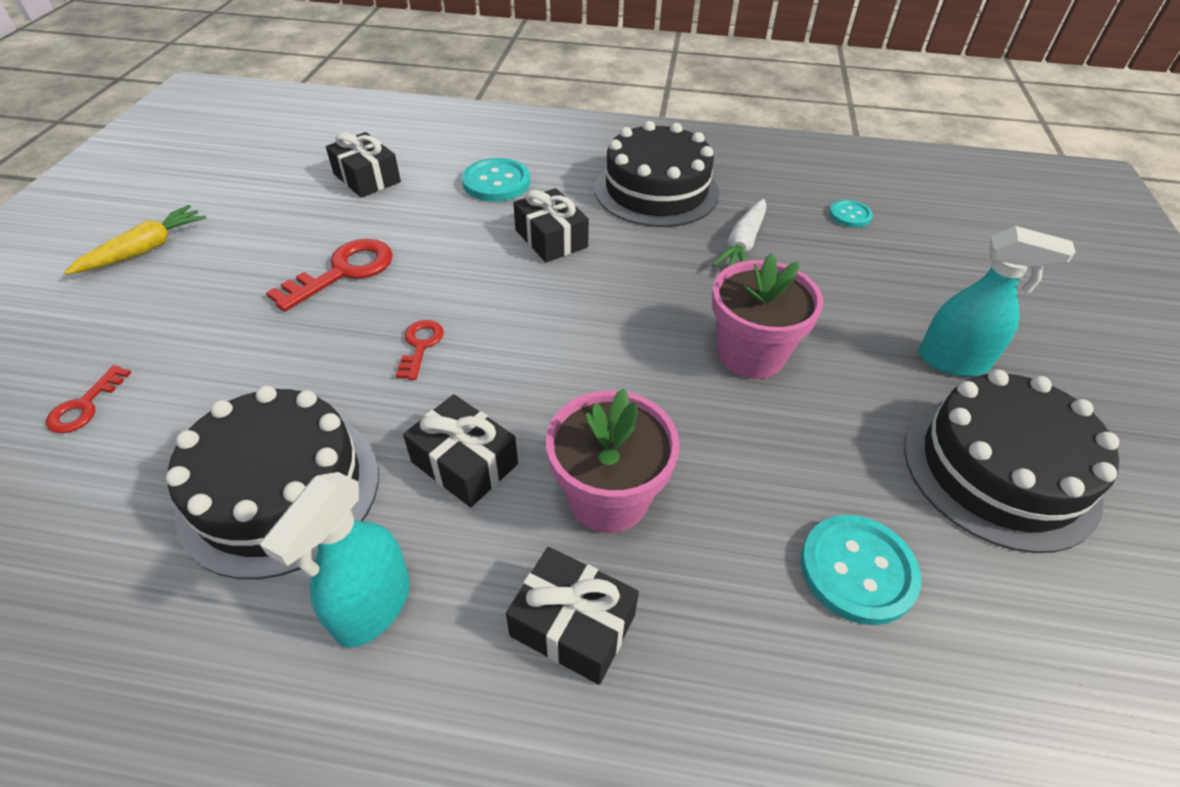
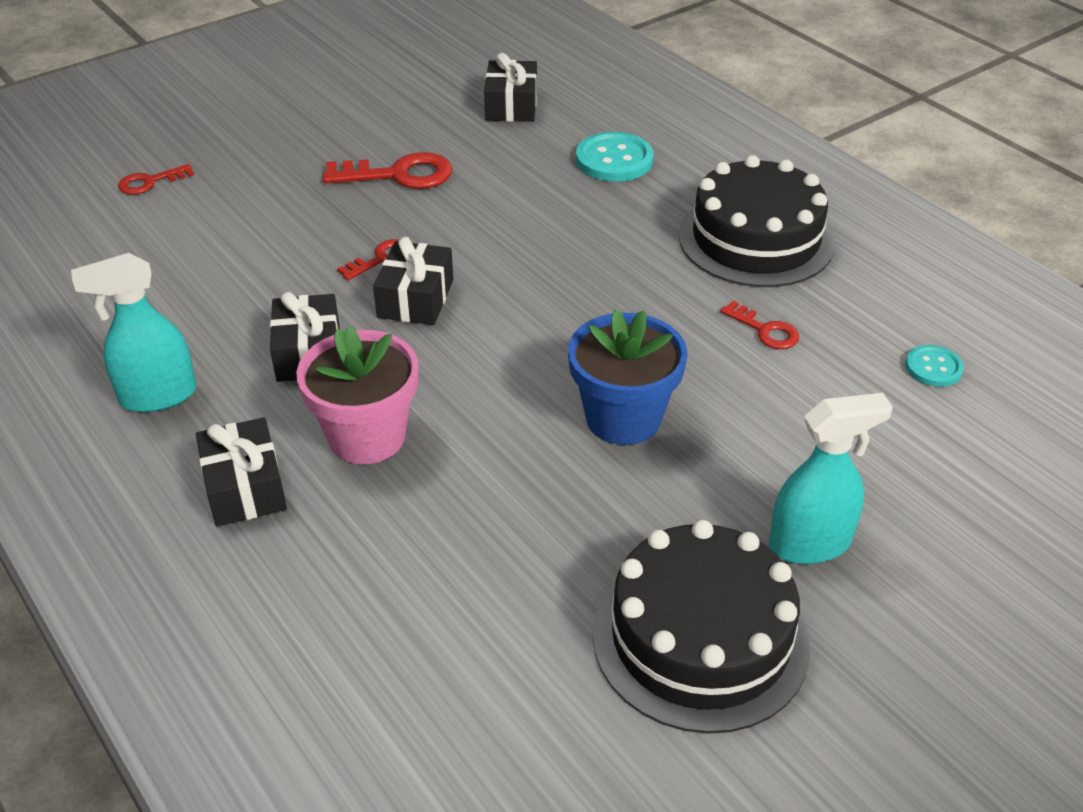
camera: 45 degrees right, 5 degrees down
yellow carrot [64,205,206,275] -> none
black cake [166,386,379,579] -> none
black gift [513,188,589,262] -> black gift moved to [373,237,453,325]
white carrot [712,198,767,267] -> red key [720,301,799,349]
pink flower pot [712,253,823,379] -> blue flower pot [568,310,687,445]
turquoise button [801,515,921,625] -> none
turquoise spray bottle [919,226,1076,376] -> turquoise spray bottle turned 75 degrees counterclockwise [769,393,893,564]

